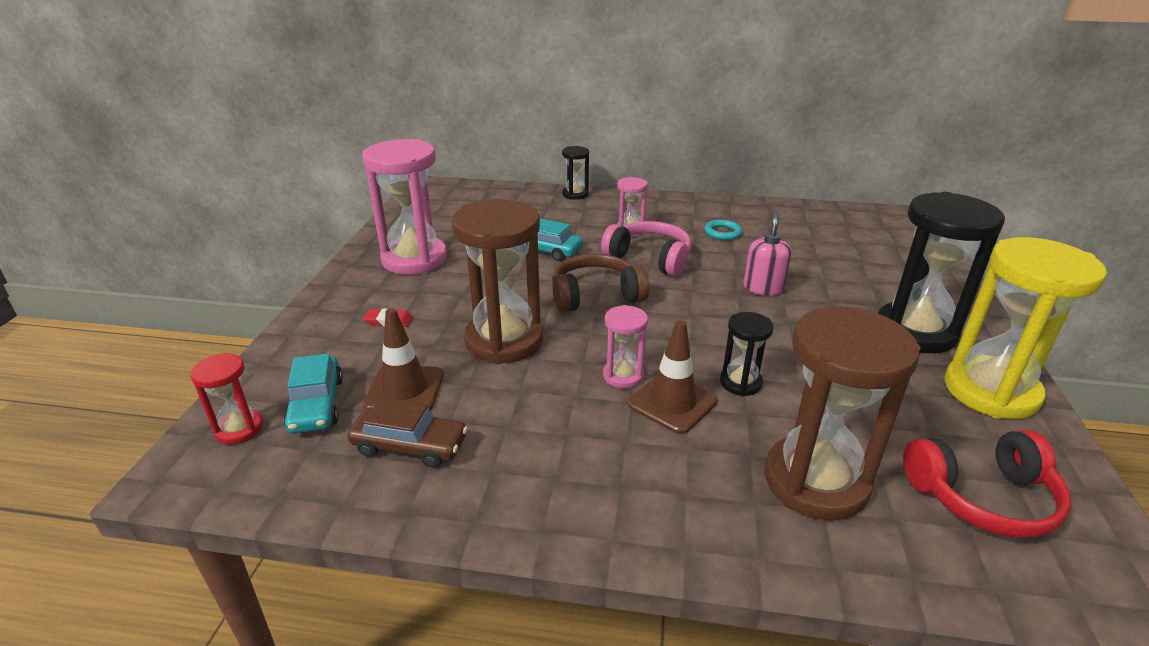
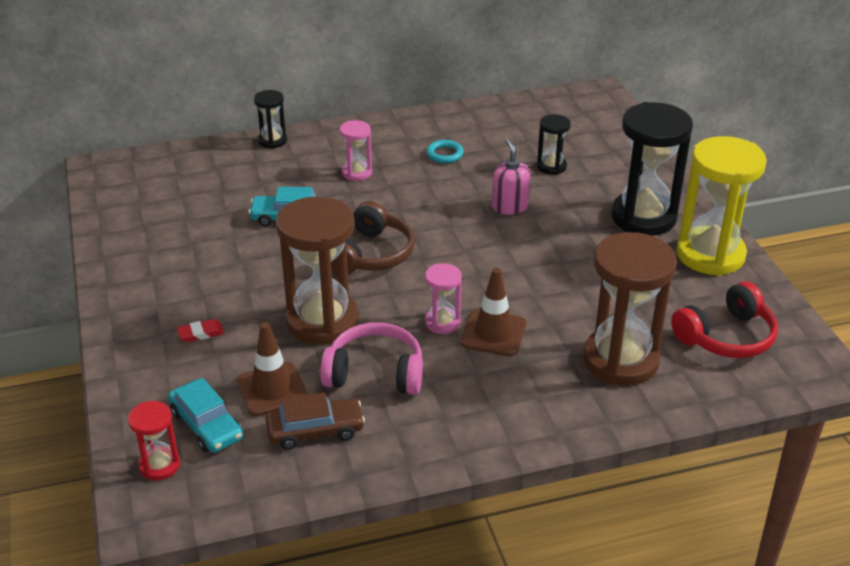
camera: 25 degrees left, 5 degrees up
pink hourglass [362,139,447,275] -> none
brown headphones [552,254,649,313] -> brown headphones turned 150 degrees clockwise [331,201,415,274]
pink headphones [601,221,692,276] -> pink headphones moved to [320,322,423,395]
black hourglass [720,312,774,396] -> black hourglass moved to [537,114,571,175]

